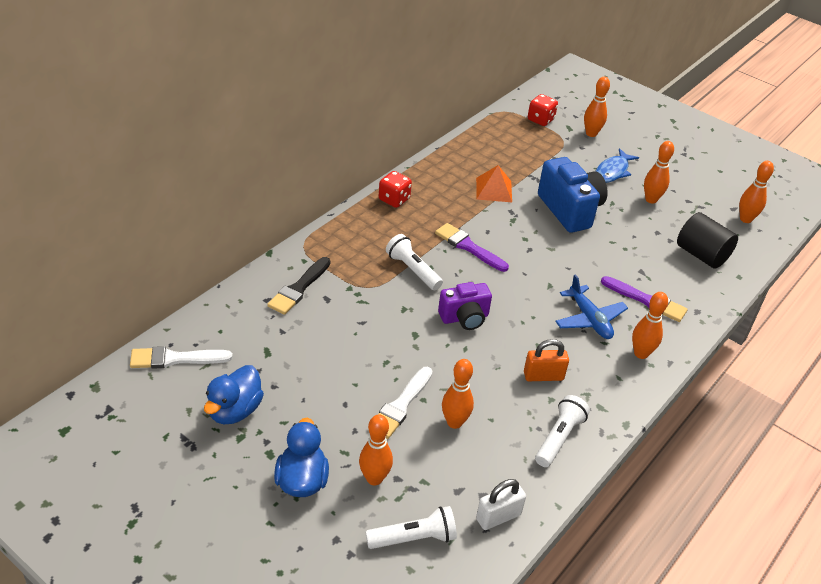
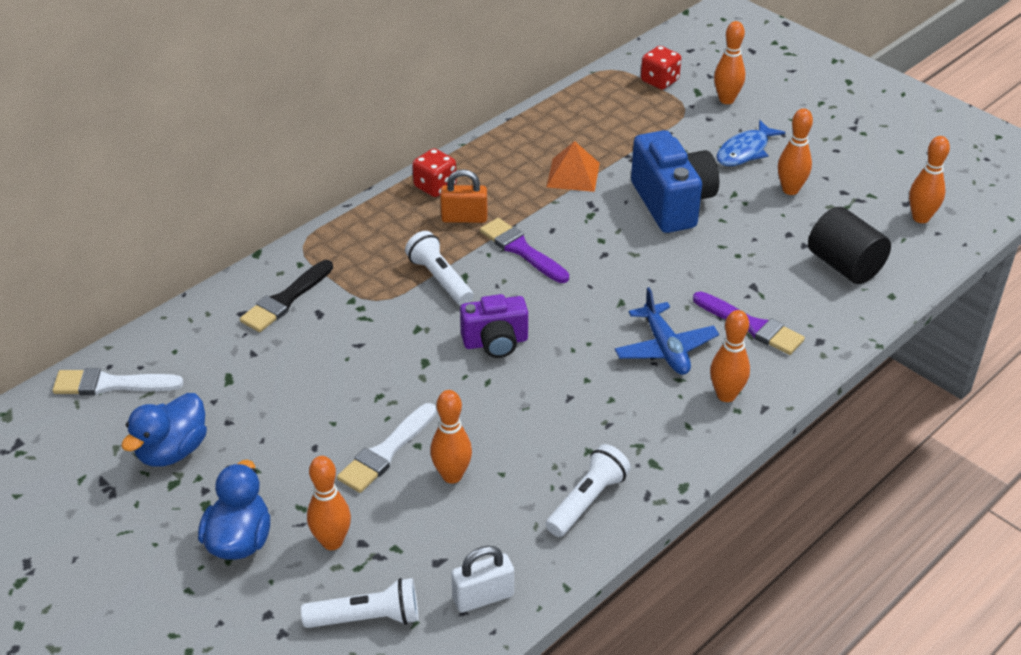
camera: 10 degrees right, 0 degrees up
orange padlock [524,339,569,381] -> orange padlock moved to [440,169,488,223]

